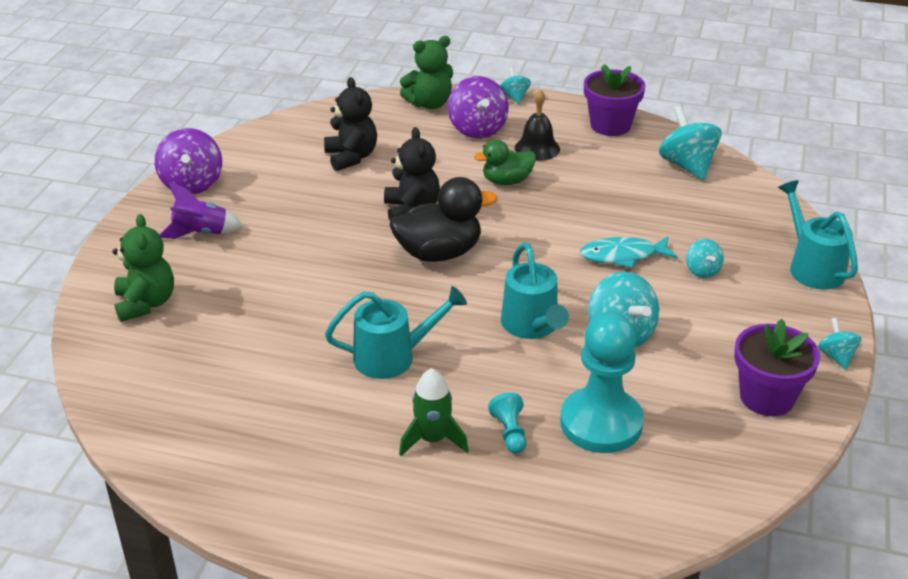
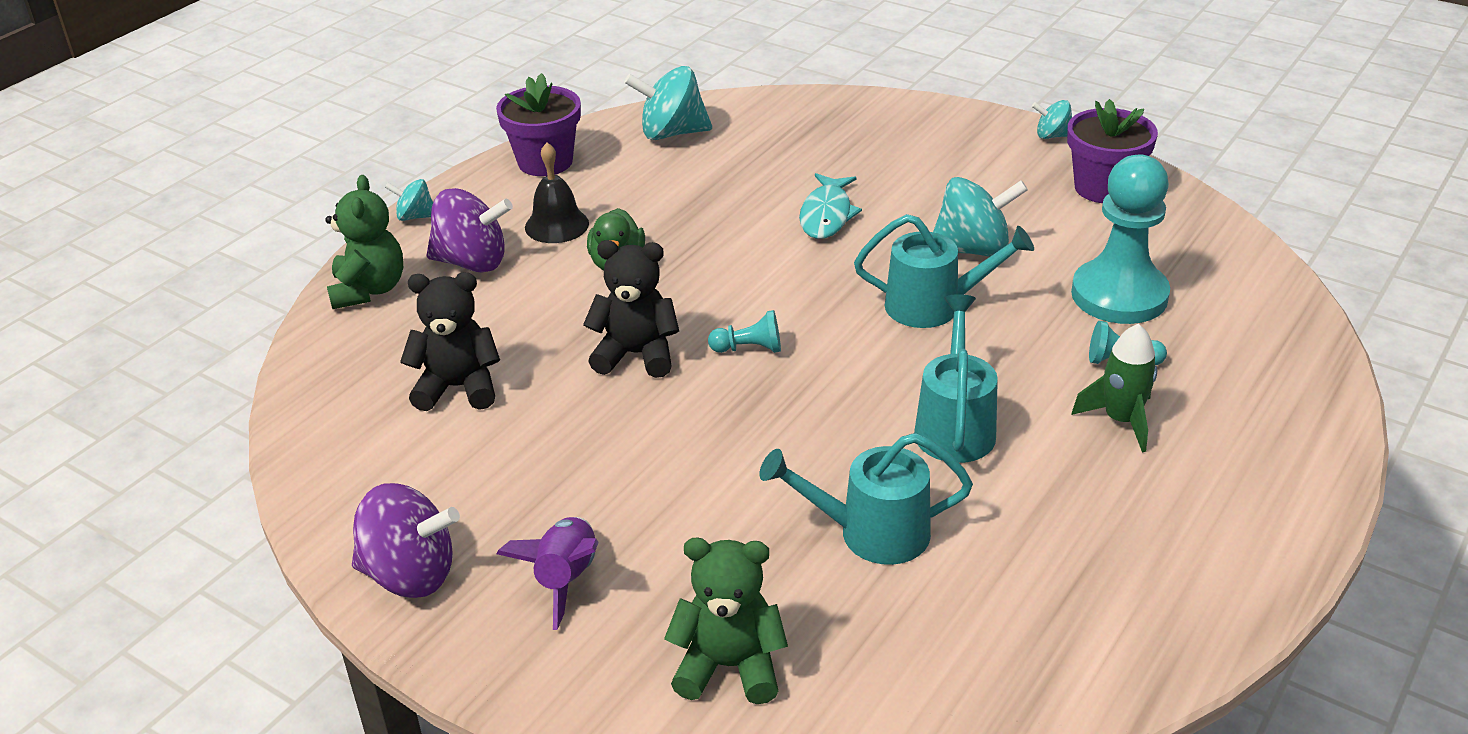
camera: 70 degrees left, 0 degrees up
black duck [390,177,497,262] -> turquoise pawn [708,310,781,353]
turquoise spinning top [686,239,724,278] -> none
turquoise watering can [778,180,858,290] -> turquoise watering can moved to [759,433,973,565]

